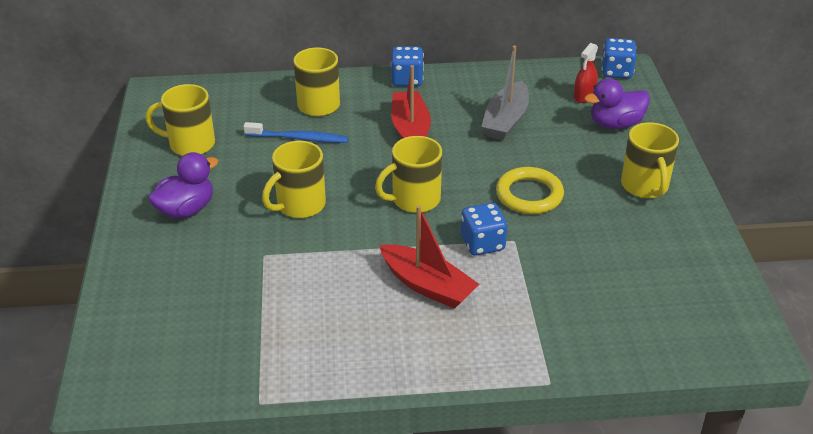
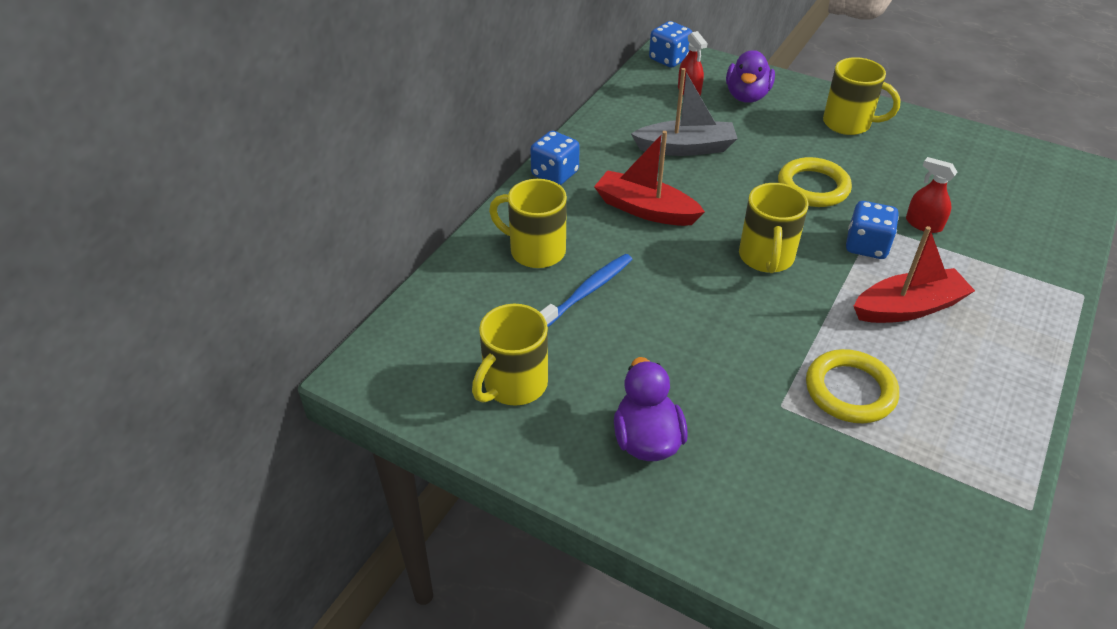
camera: 55 degrees left, 5 degrees up
yellow mug [262,141,326,218] -> none
grey boat [481,46,529,140] -> grey boat turned 60 degrees counterclockwise [631,68,738,156]
none -> yellow ring [806,349,899,423]
none -> red spray bottle [906,157,957,233]

